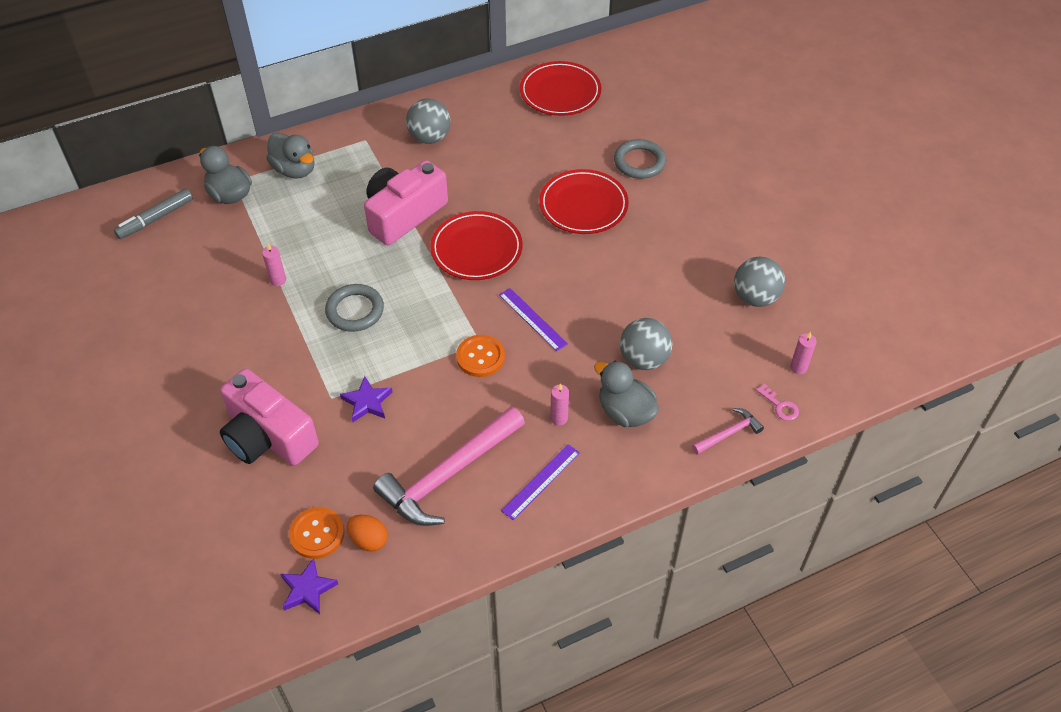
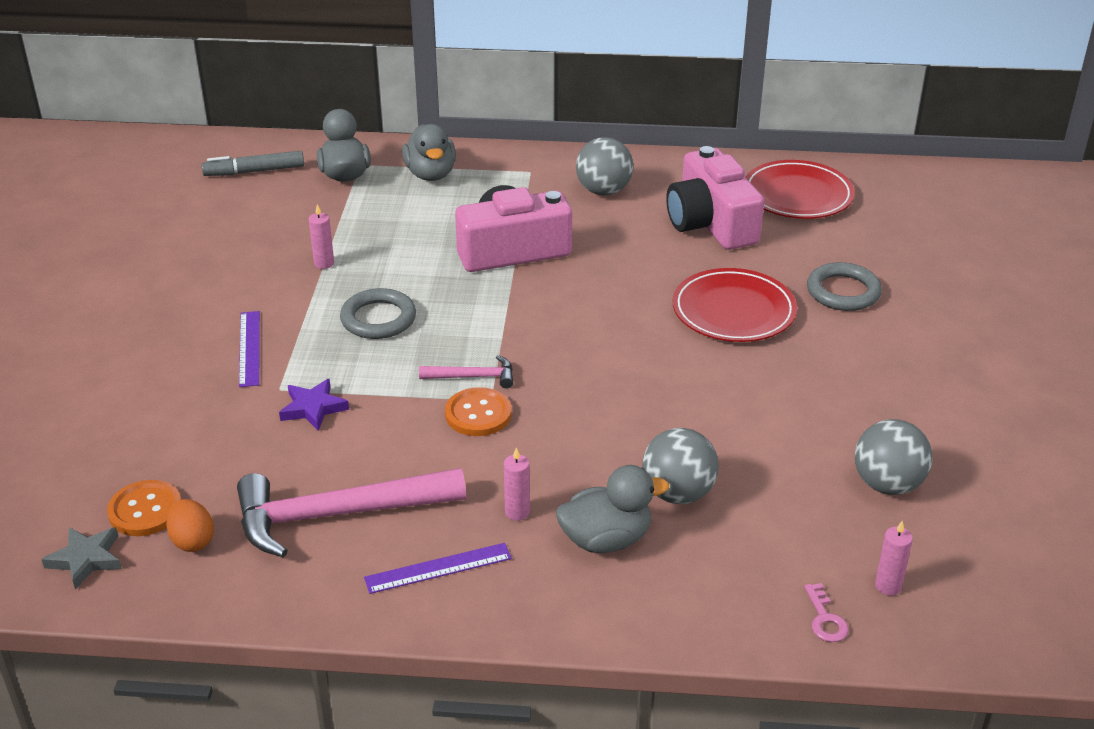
camera: 30 degrees right, 15 degrees down
pink camera [220,369,319,466] -> pink camera moved to [666,146,764,250]
purple star [280,558,338,614] -> grey star [41,527,122,589]
red plate [430,211,523,280] -> none
purple ruler [499,288,568,351] -> purple ruler moved to [239,311,260,387]
grey duck [594,361,659,427] -> grey duck turned 90 degrees clockwise [556,465,669,553]
pink hammer [692,408,764,455] -> pink hammer moved to [419,355,513,388]

